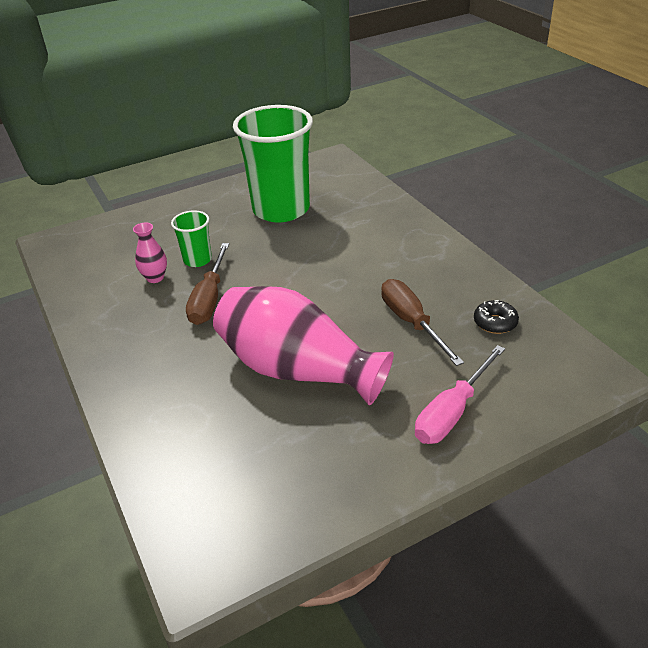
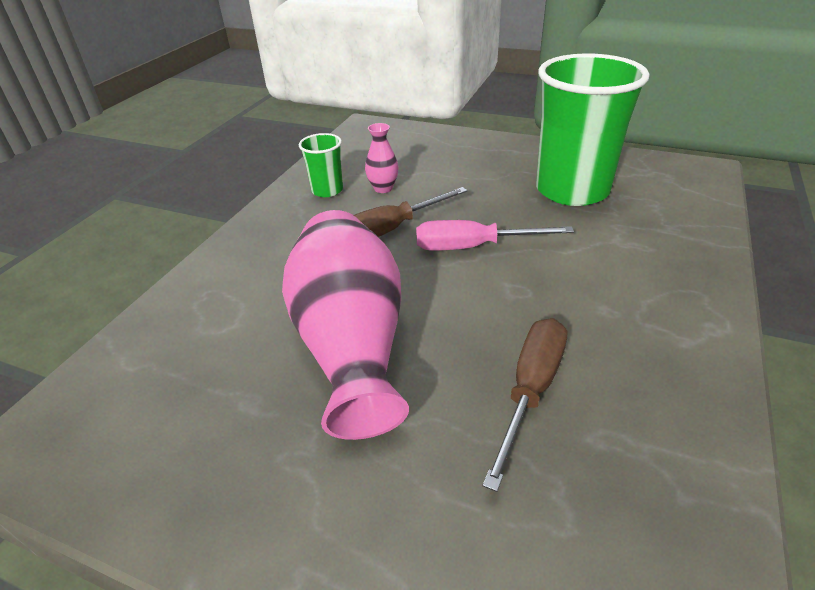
camera: 50 degrees right, 0 degrees up
green cup [171,210,212,267] -> green cup moved to [299,133,343,197]
pink screwdriver [415,345,505,444] -> pink screwdriver moved to [416,220,574,251]
black donut [474,300,519,334] -> none

